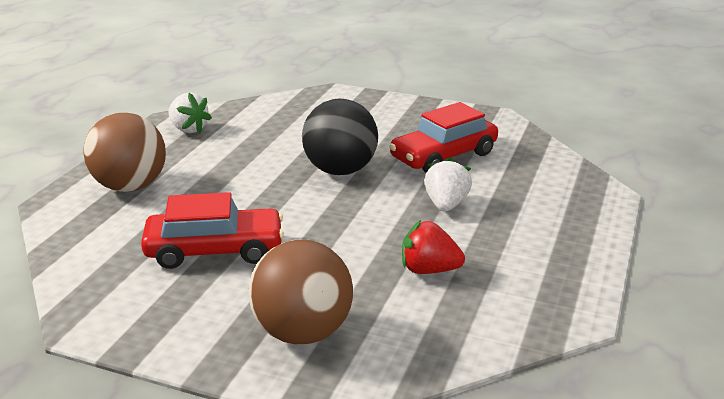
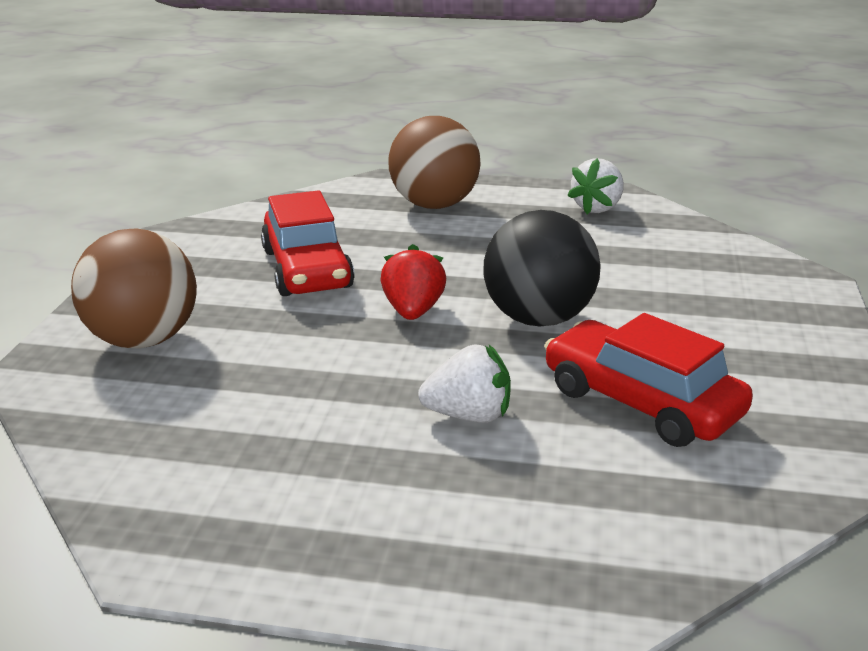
camera: 80 degrees right, 0 degrees up
red strawberry [402,220,465,274] -> red strawberry moved to [381,244,446,320]

